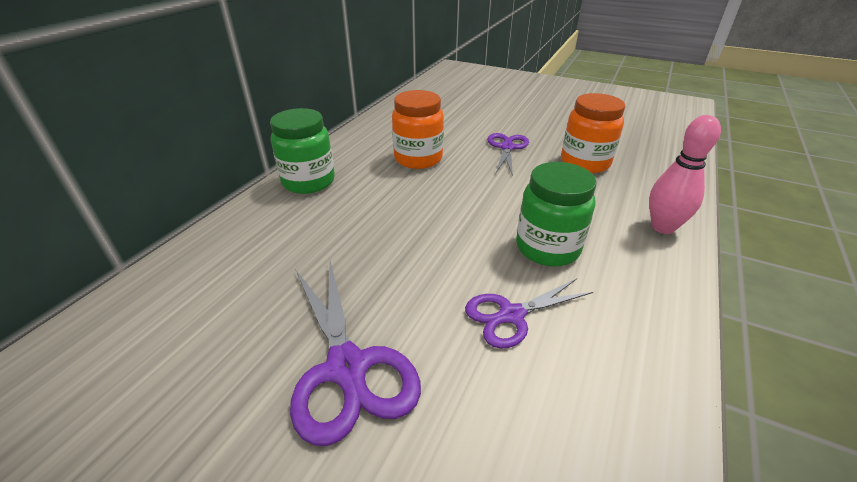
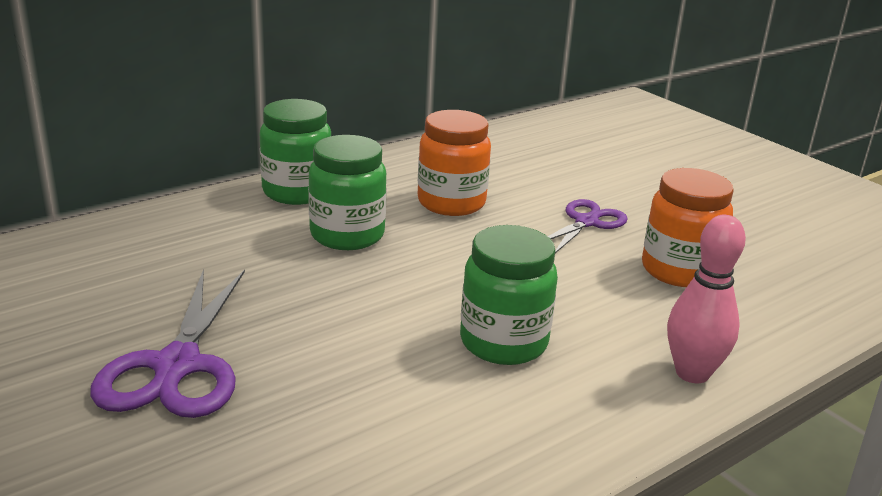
camera: 25 degrees right, 10 degrees down
purple scissors [465,278,593,349] -> none
none -> green jar [308,135,387,250]

